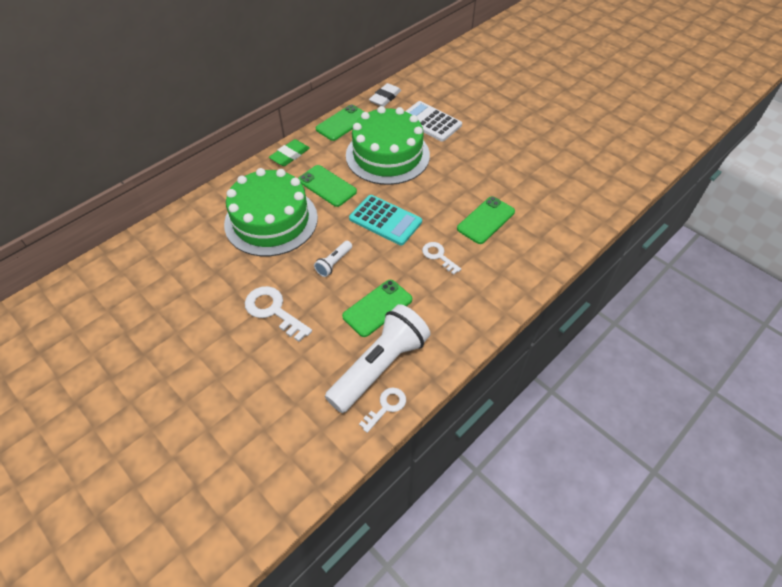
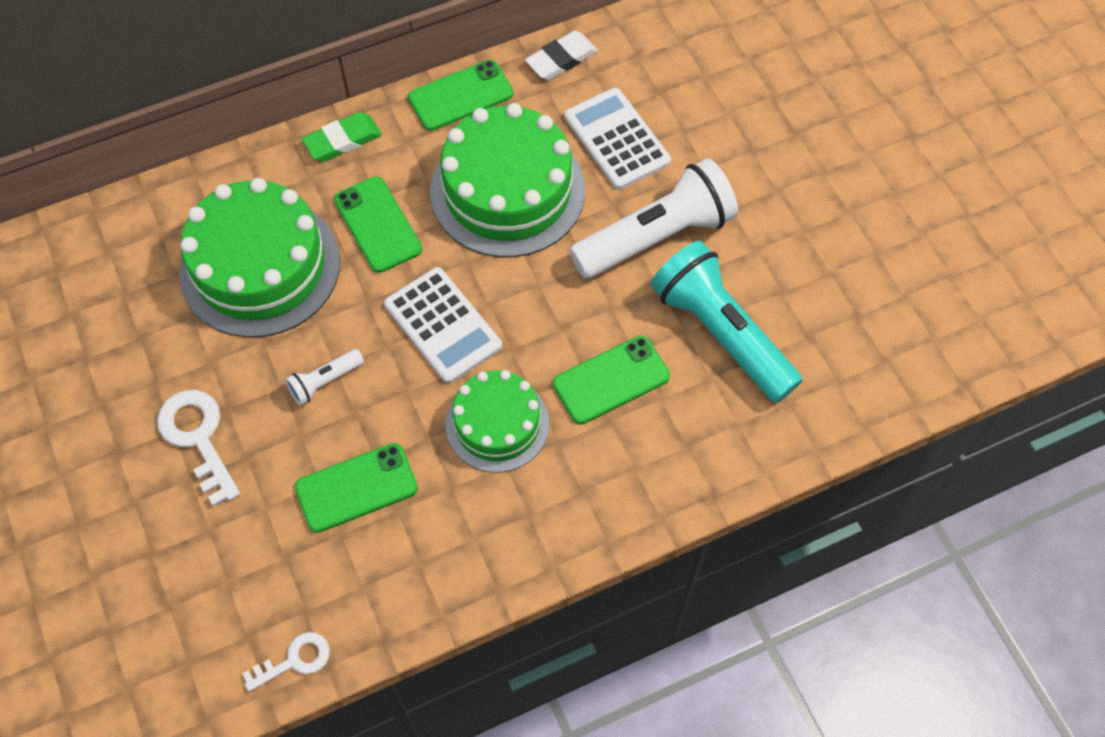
camera: 20 degrees right, 10 degrees up
white flashlight [325,304,430,413] -> white flashlight moved to [570,158,738,278]
turquoise calculator [349,195,422,245] -> white calculator [384,267,502,383]
white key [422,242,461,275] -> green cake [446,370,549,473]
none -> turquoise flashlight [651,241,803,403]

